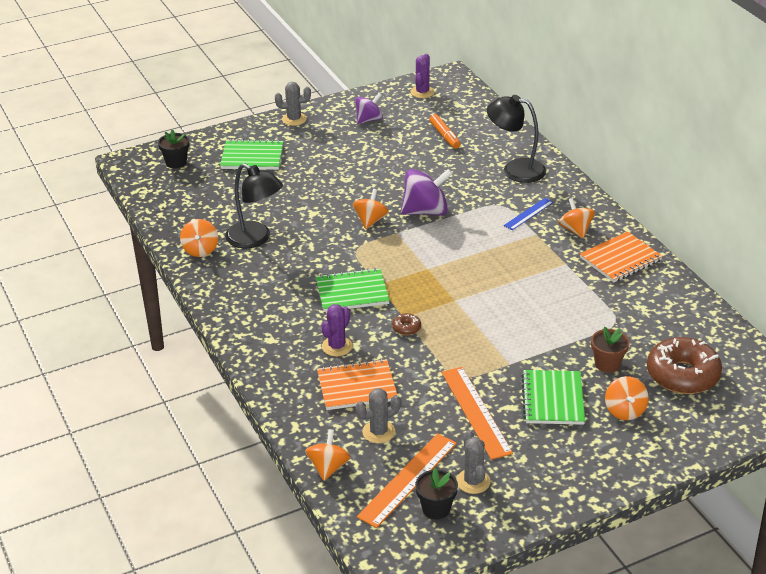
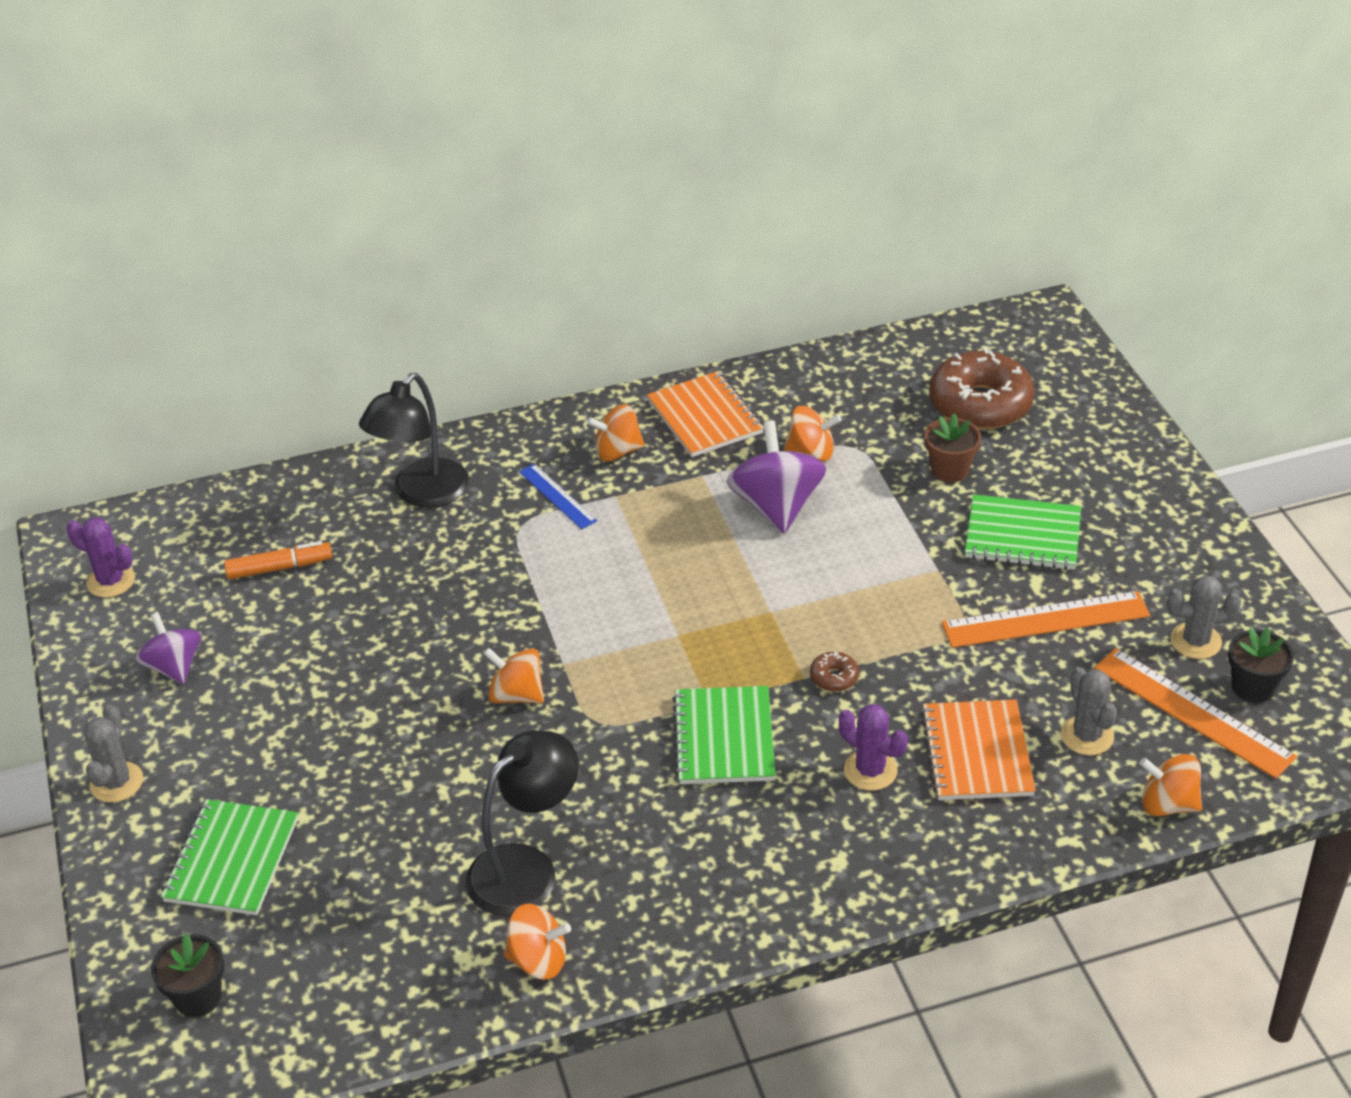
camera: 80 degrees left, 5 degrees up
purple spinning top [401,169,453,215] -> purple spinning top moved to [727,421,826,534]
orange spinning top [605,376,649,420] -> orange spinning top moved to [784,406,842,461]

